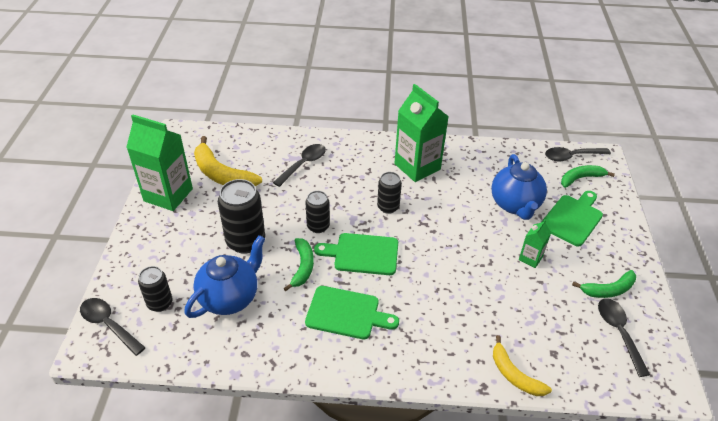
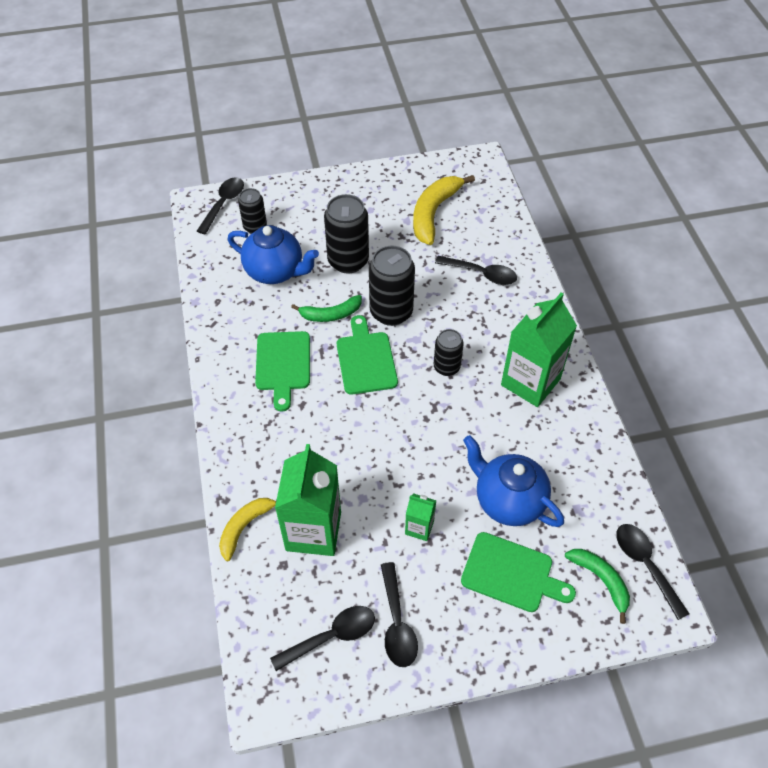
camera: 75 degrees right, 10 degrees up
green carton [126,114,193,211] -> green carton moved to [275,444,341,556]
black can [305,191,330,233] -> black can [369,245,415,326], size x1.68
blue teapot [491,154,547,220] -> blue teapot turned 60 degrees clockwise [463,435,564,527]
green banana [572,270,636,298] -> black spoon [381,562,418,667]

